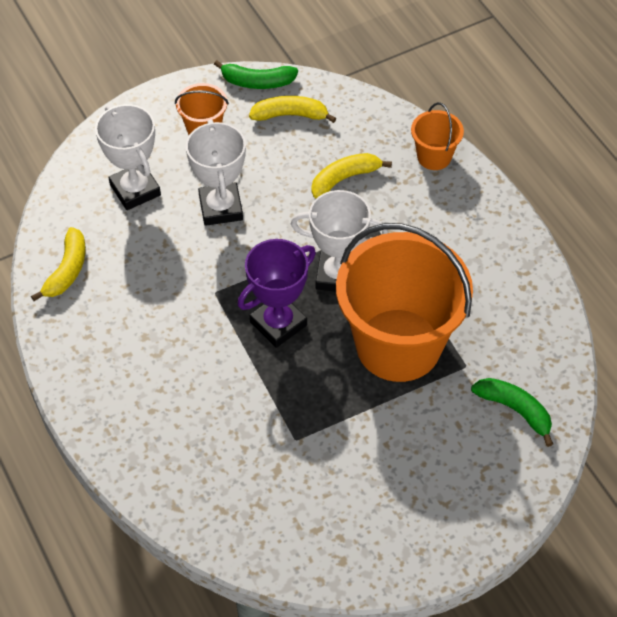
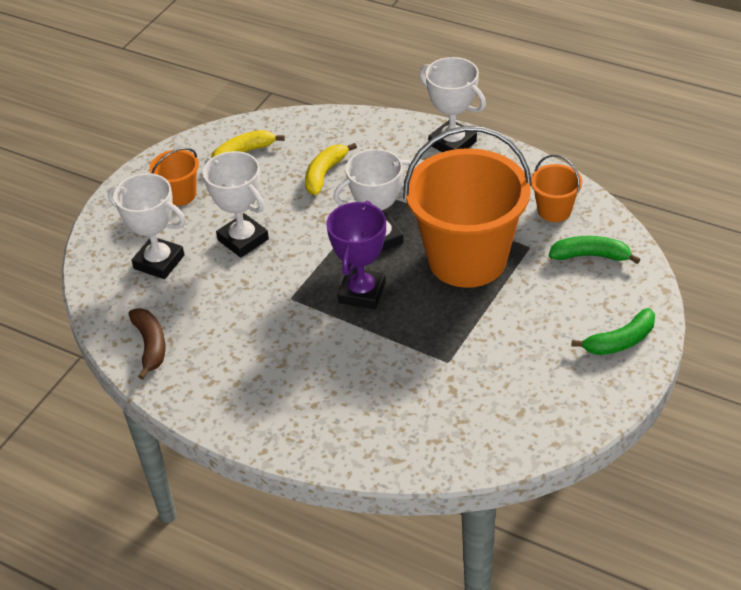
camera: 30 degrees left, 10 degrees down
yellow banana [31,227,86,301] -> brown banana [129,308,166,380]
green banana [214,60,298,89] -> green banana moved to [571,308,655,355]
orange bucket [411,102,464,170] -> orange bucket moved to [531,155,582,222]
none -> white trophy [419,57,486,152]

